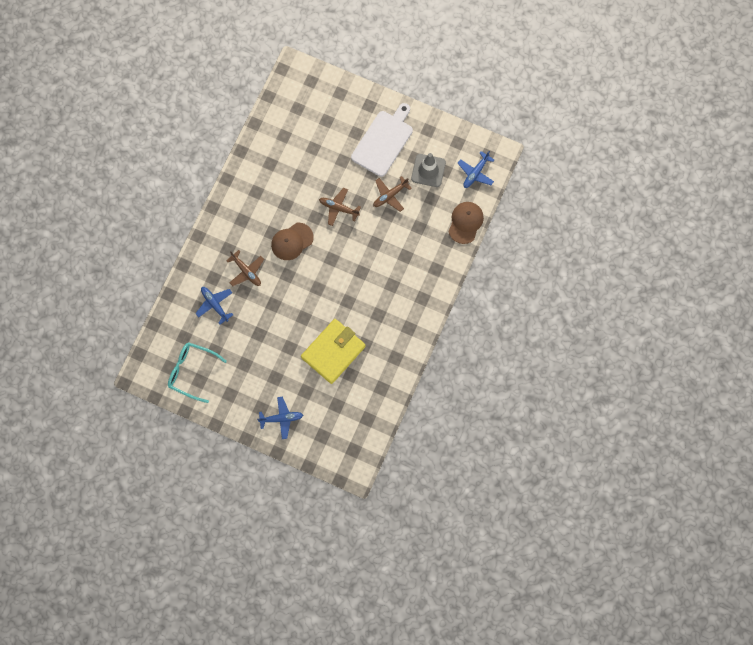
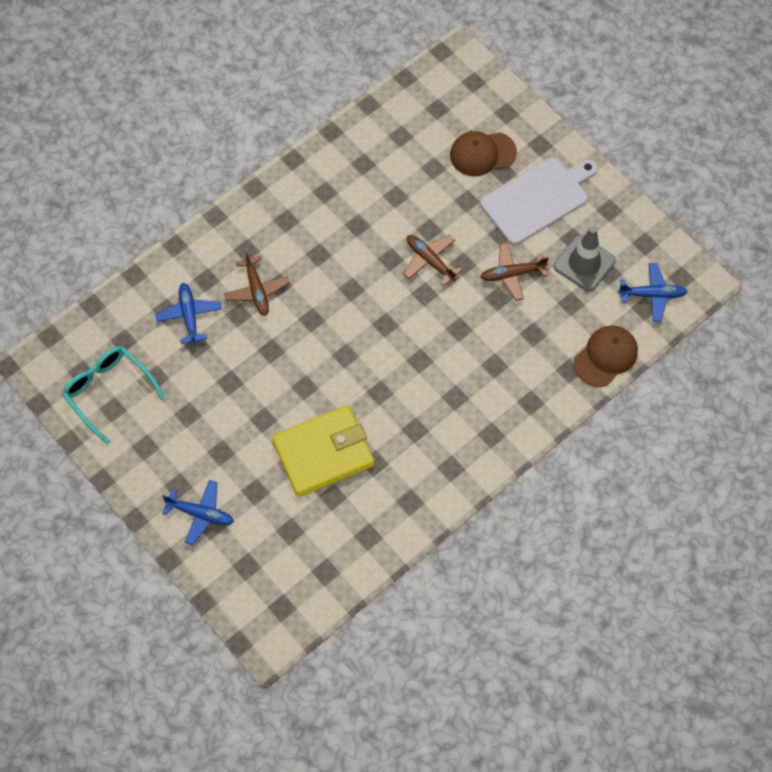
camera: 25 degrees right, 10 degrees down
brown cap [271,223,314,260] -> brown cap moved to [450,131,517,176]
blue plane [458,151,494,188] -> blue plane turned 150 degrees counterclockwise [618,263,688,322]

